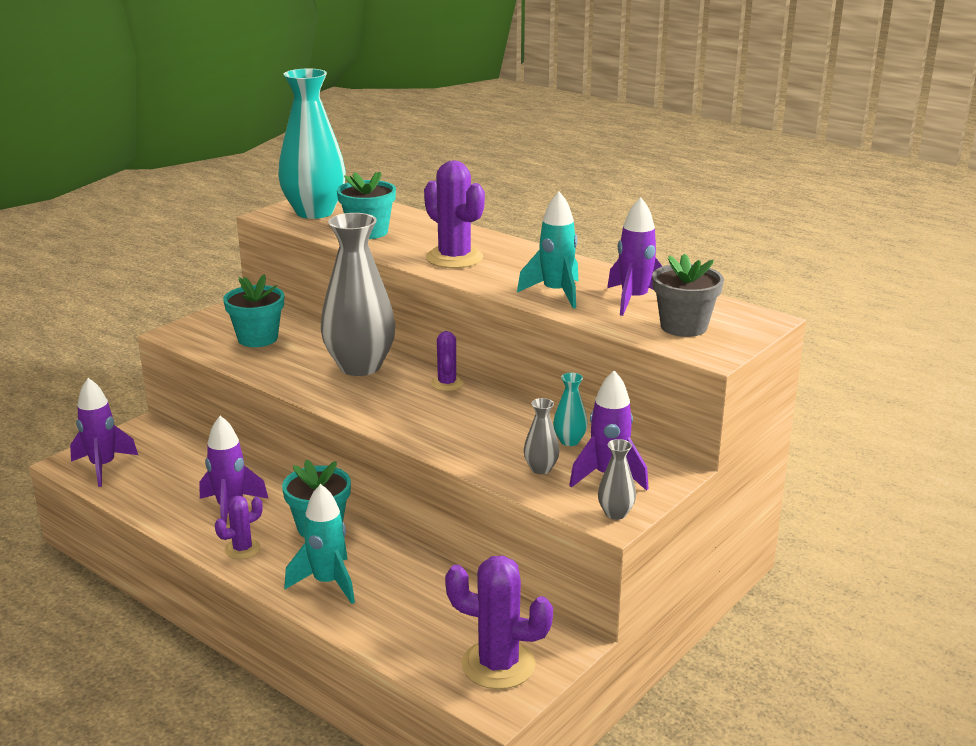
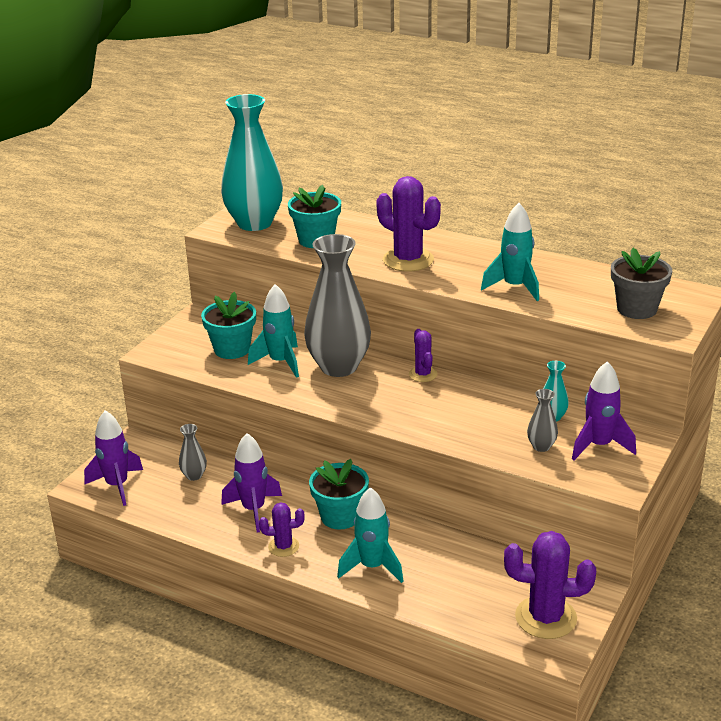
camera: 10 degrees left, 5 degrees up
purple cactus [215,496,263,559] -> purple cactus turned 45 degrees clockwise [259,502,305,557]
grey vase [598,439,636,520] -> grey vase moved to [179,424,207,481]
purple rocket [607,197,662,316] -> none
none -> turquoise rocket [248,284,299,378]

